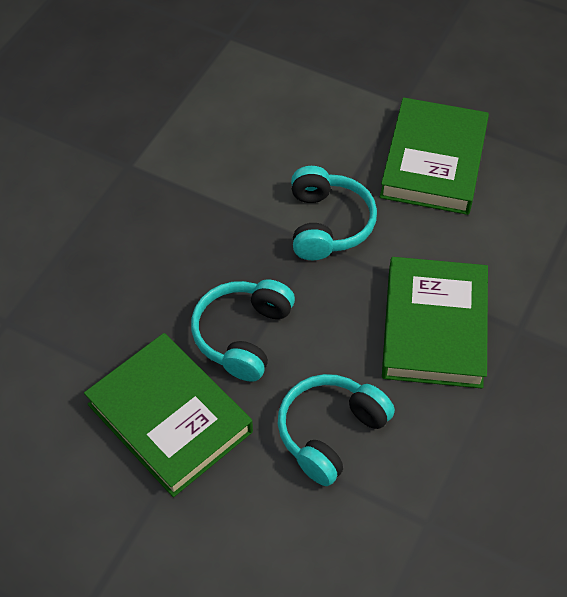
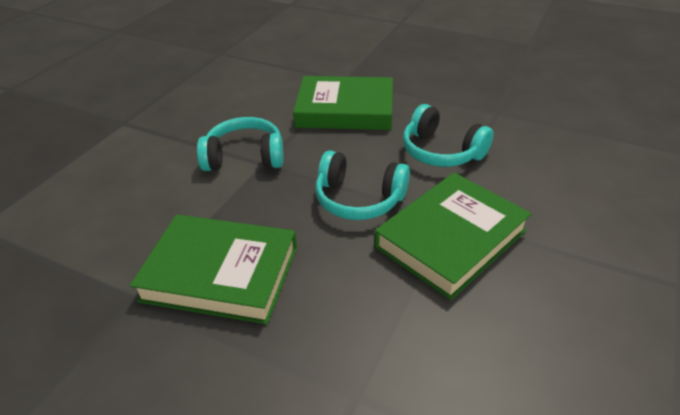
camera: 90 degrees left, 15 degrees down
green book [380,97,489,215] -> green book moved to [130,214,297,324]

